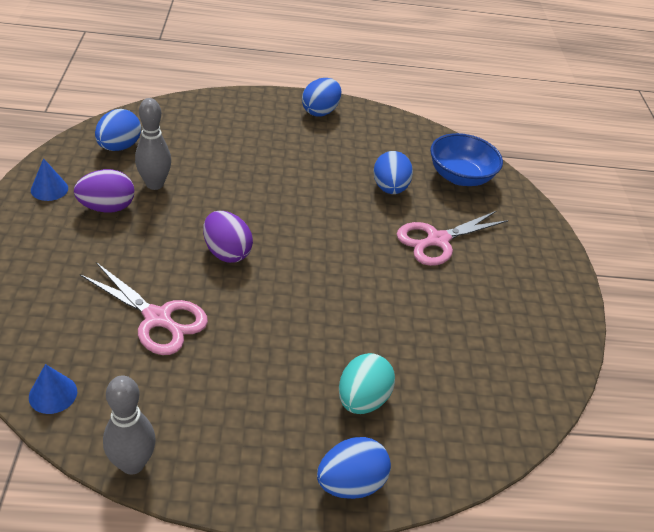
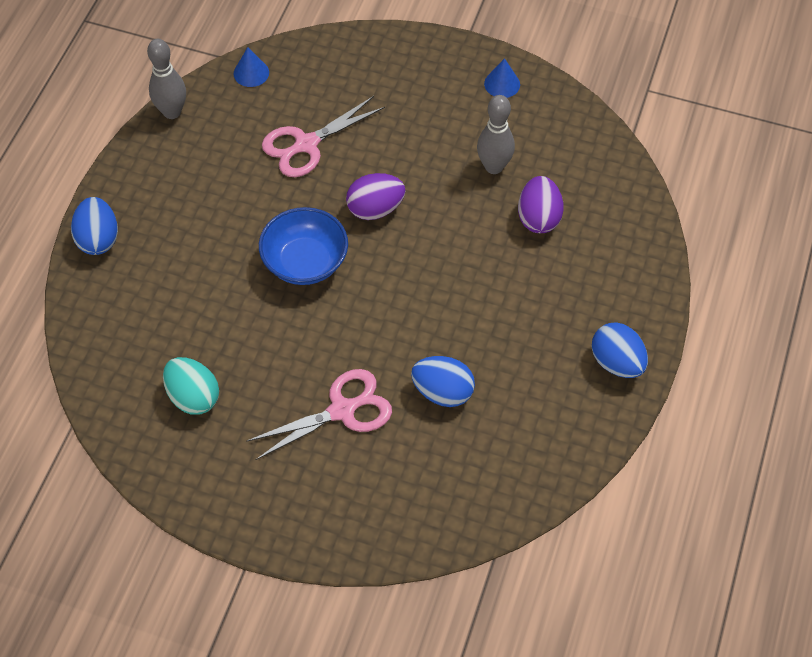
camera: 115 degrees right, 15 degrees up
purple egg [74,169,134,213] -> purple egg moved to [518,176,564,233]
blue egg [95,109,141,151] -> none
turquoise egg [339,353,395,414] -> turquoise egg moved to [163,357,219,415]
pink scissors [397,211,508,266] -> pink scissors turned 75 degrees clockwise [246,369,392,460]
blue bowl [430,133,503,186] -> blue bowl moved to [259,207,348,285]

